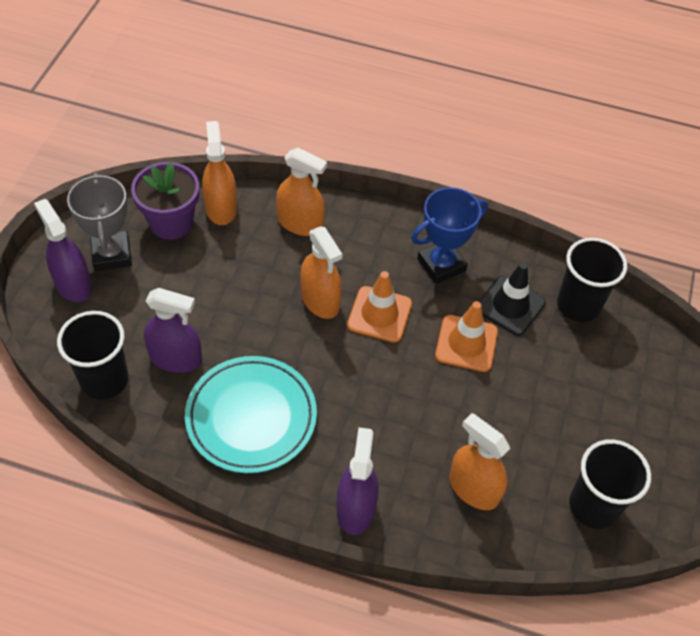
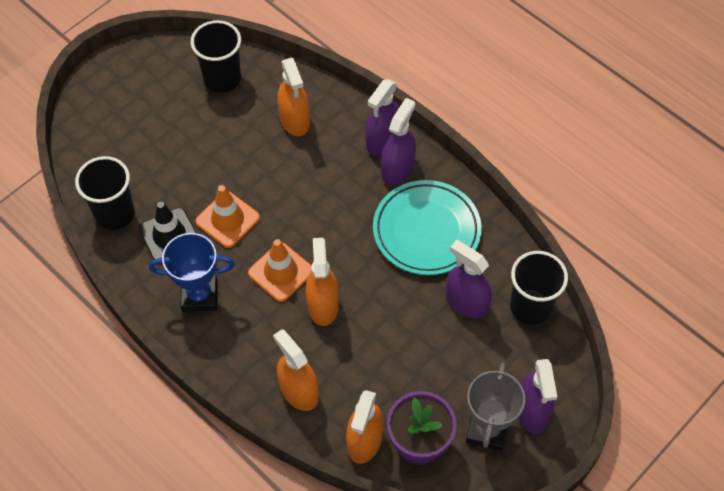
camera: 150 degrees left, 5 degrees up
none -> purple spray bottle [381,98,416,186]

